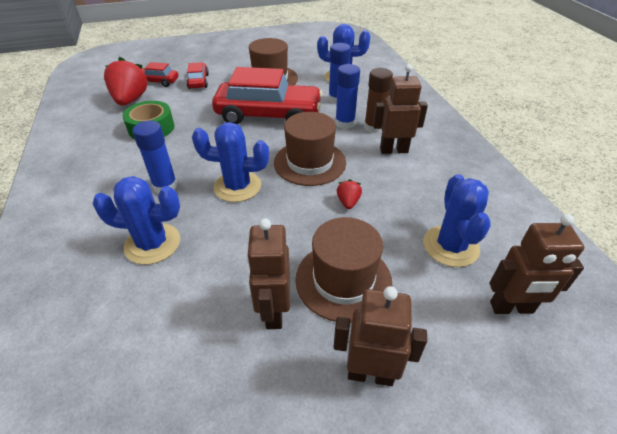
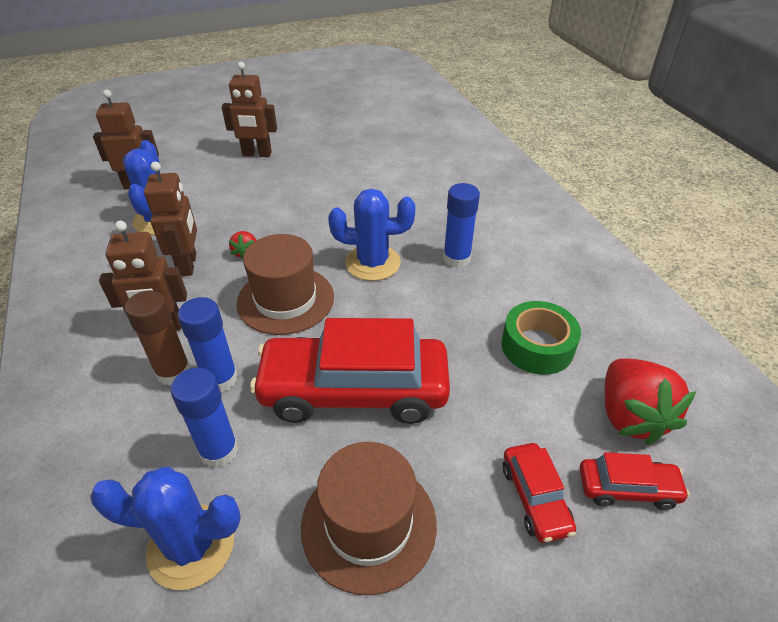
camera: 175 degrees right, 0 degrees up
blue cactus [92,176,180,265] -> none
brown robot [246,218,290,329] -> brown robot moved to [144,162,197,276]
brown hat [295,217,393,323] -> none

